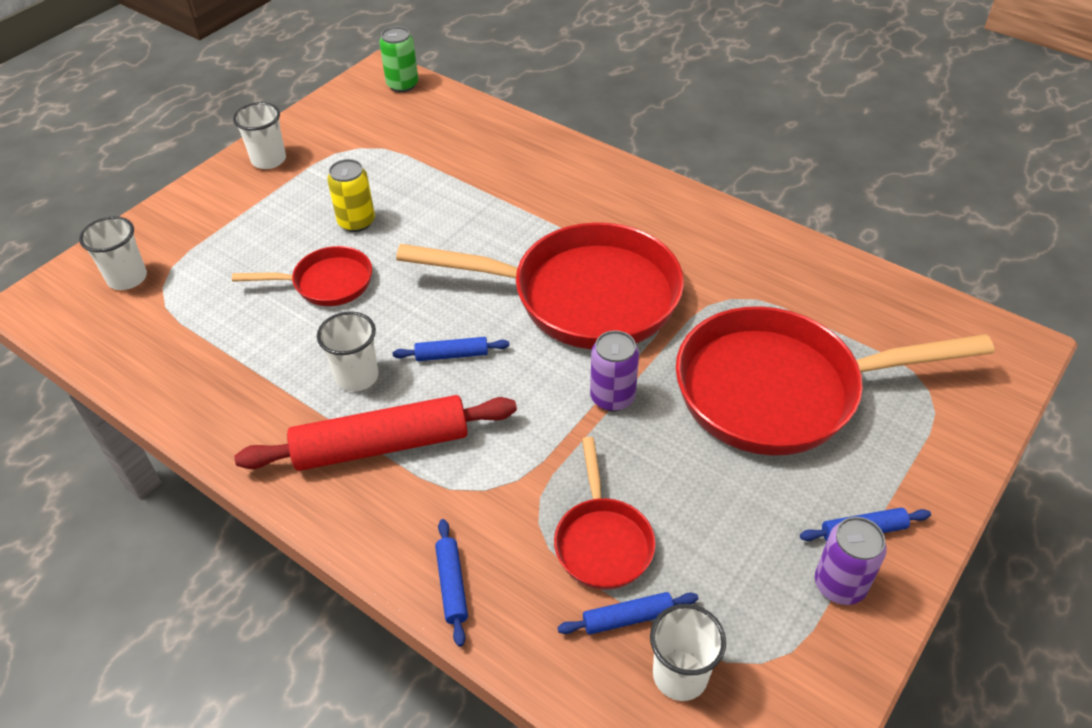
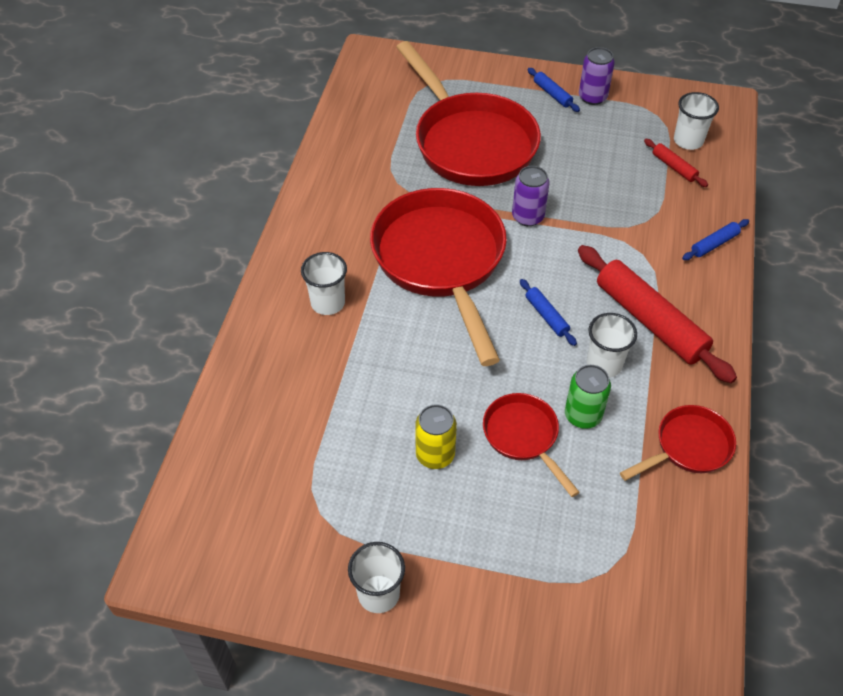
camera: 115 degrees left, 5 degrees up
white cup [79,216,147,290] -> white cup moved to [301,252,347,315]
green can [379,26,418,92] -> green can moved to [565,365,611,429]
red pan [554,437,655,590] -> red pan moved to [620,405,736,481]
blue rolling pin [557,592,698,635] -> red rolling pin [644,139,708,187]

